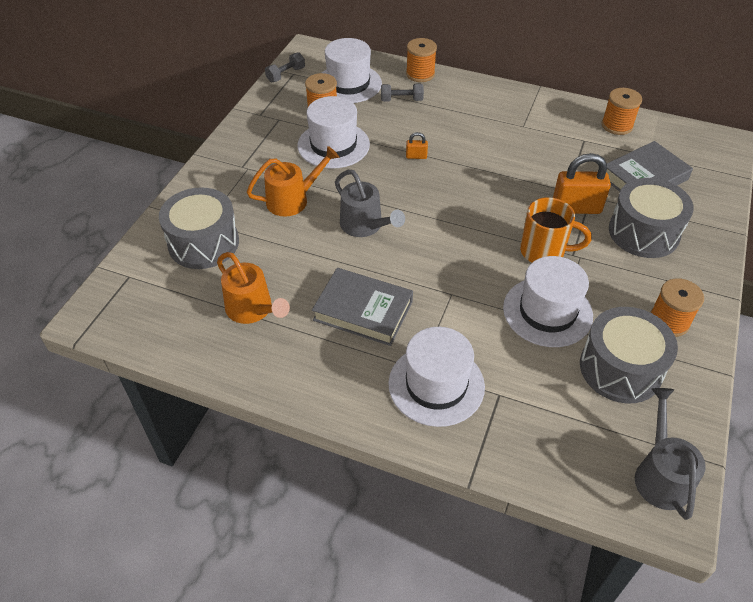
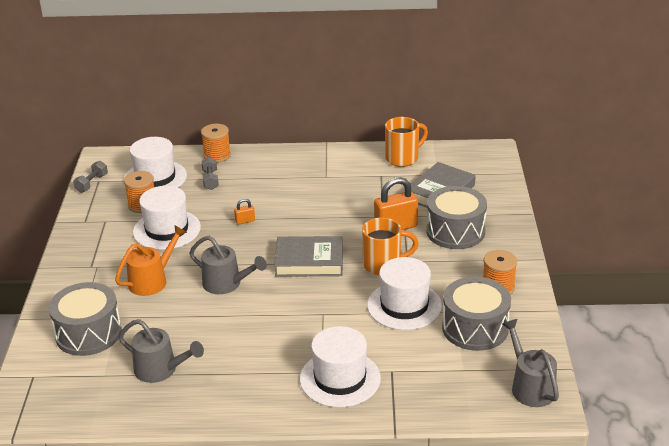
camera: 20 degrees left, 15 degrees down
orange watering can [217,252,290,324] -> grey watering can [118,319,204,383]
grey book [312,268,413,346] -> grey book moved to [274,236,343,277]
grey dumbbell [381,84,424,102] -> grey dumbbell turned 75 degrees counterclockwise [201,157,219,190]
orange spool [602,88,642,135] -> orange mug [385,117,428,167]

